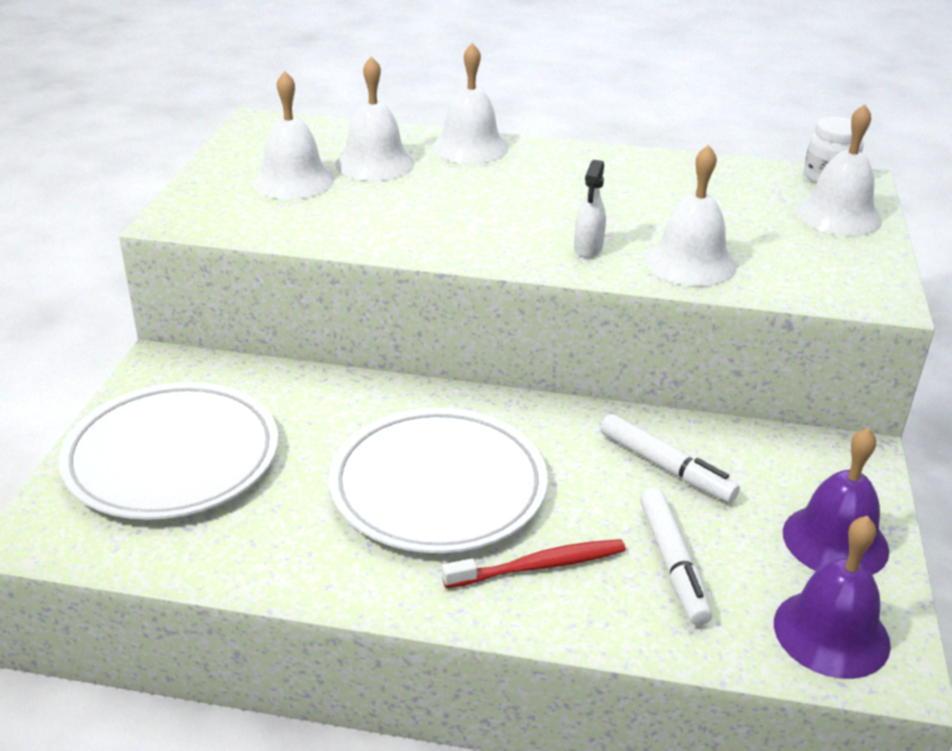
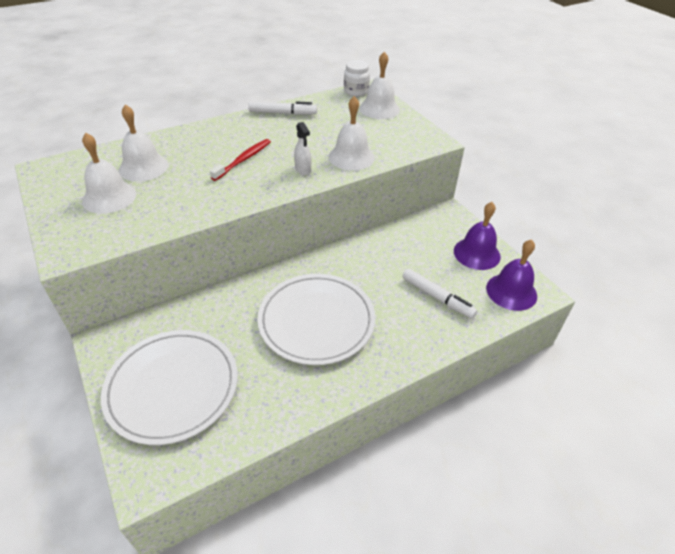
camera: 40 degrees left, 10 degrees up
white bell [432,43,508,164] -> none
red toothbrush [442,539,626,588] -> red toothbrush moved to [210,139,271,181]
white marker [600,414,740,503] -> white marker moved to [248,101,317,115]

